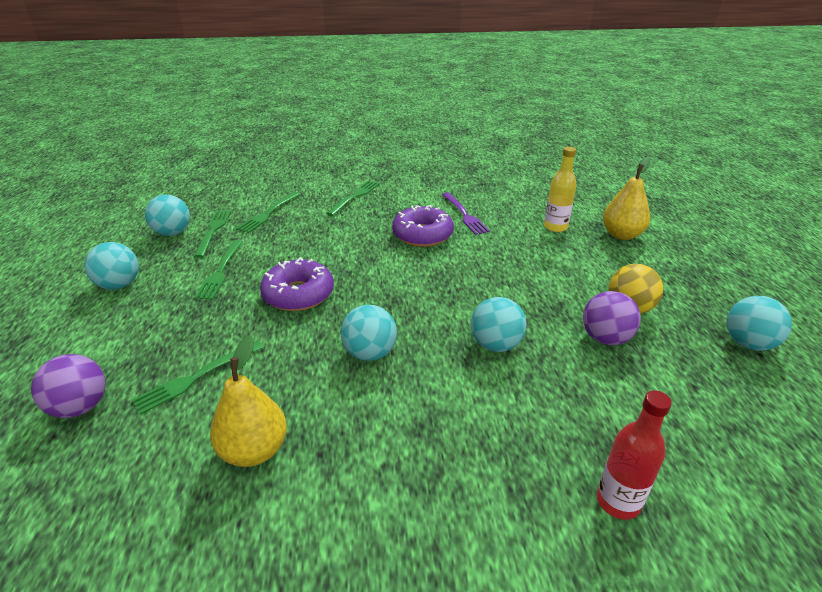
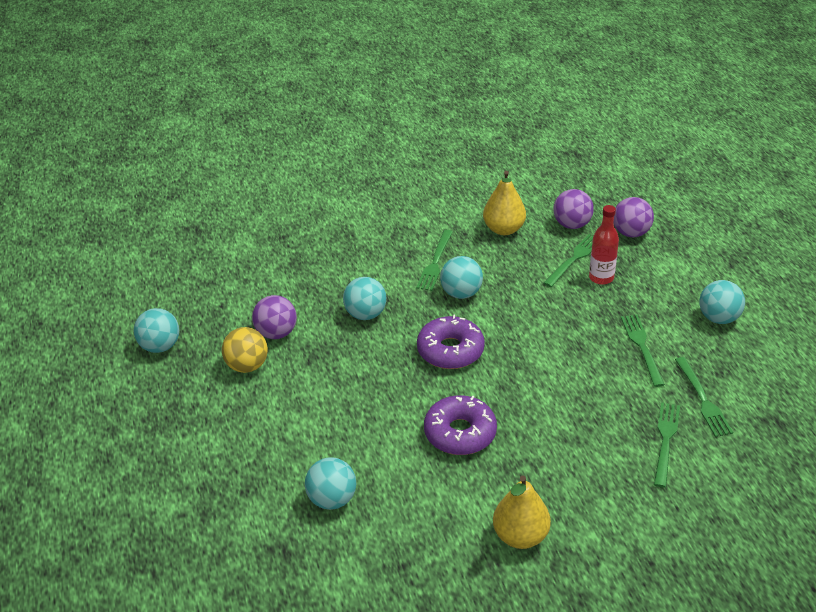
camera: 170 degrees right, 5 degrees up
turquoise ball [145,194,190,236] -> turquoise ball moved to [305,457,356,510]
purple donut [260,257,334,311] -> purple donut moved to [417,315,485,369]
green fork [326,180,380,216] -> green fork moved to [416,230,453,291]
purple fork [442,192,490,235] -> none
yellow bottle [544,147,576,232] -> none
red bottle [596,390,672,520] -> red bottle moved to [589,205,619,285]
yellow pear [603,157,650,240] -> yellow pear moved to [493,475,551,549]
none -> purple ball [553,189,594,229]

